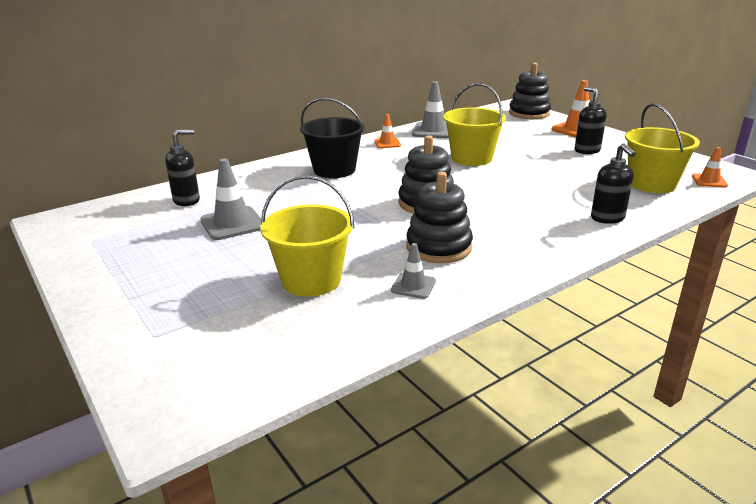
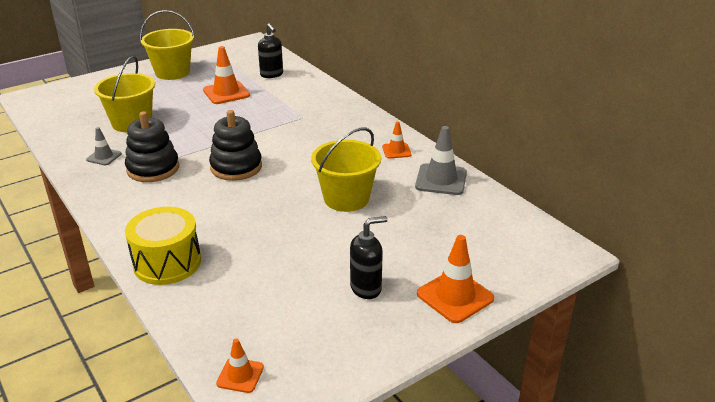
camera: 90 degrees right, 5 degrees up
grey traffic cone [200,158,261,240] -> orange traffic cone [203,46,250,104]
black bucket [300,98,364,178] -> none
black stacking toy [509,63,551,119] -> none
black soap dispenser [591,143,636,224] -> yellow drum [125,207,201,285]
yellow bucket [625,103,700,193] -> yellow bucket moved to [140,10,195,80]

